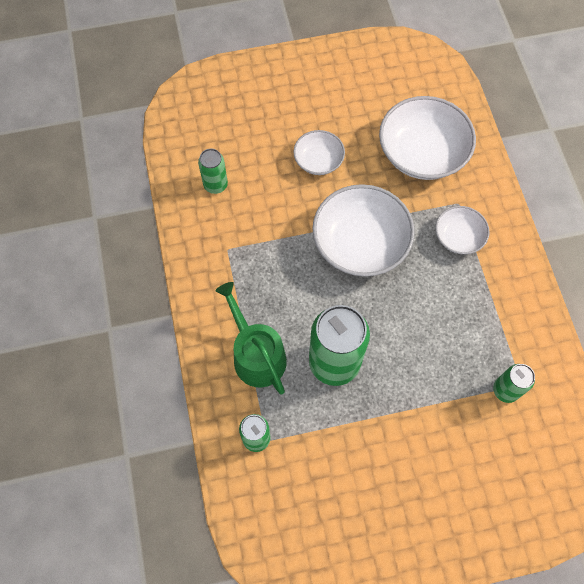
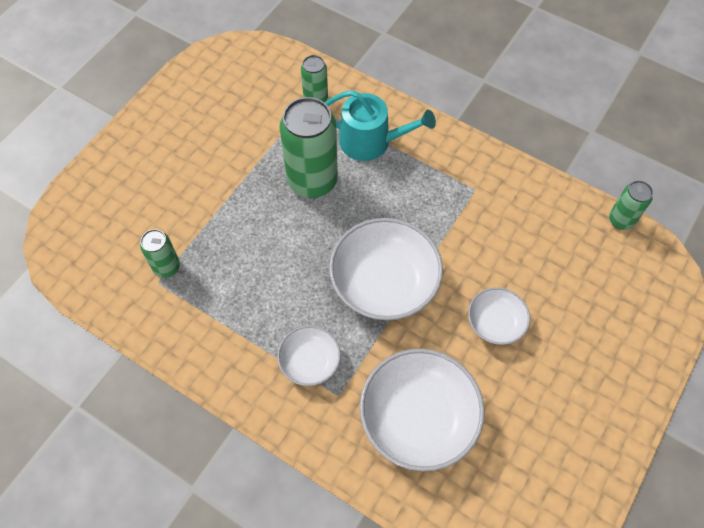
camera: 135 degrees right, 5 degrees down
green can [198,149,228,194] -> green can moved to [609,181,653,230]
green watering can [216,282,287,395] -> turquoise watering can [325,90,436,161]

